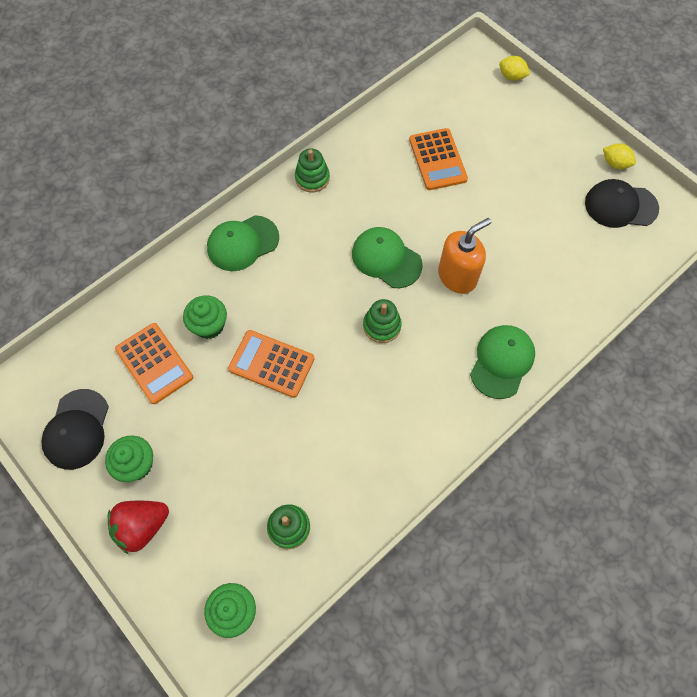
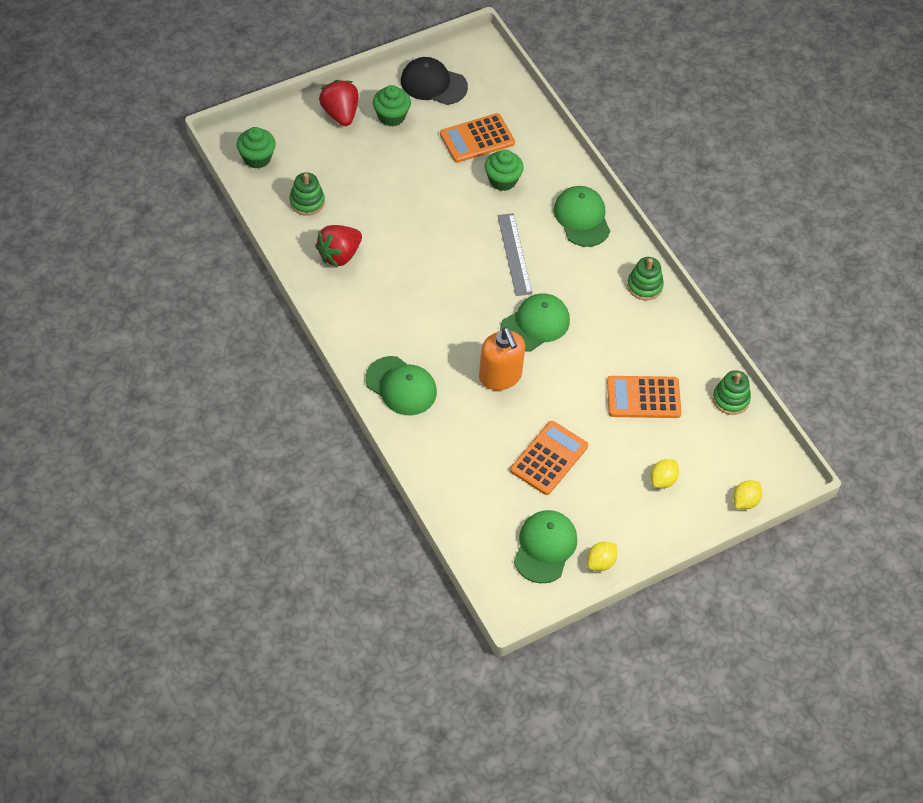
camera: 100 degrees right, 10 degrees down
orange calculator [228,330,314,398] -> orange calculator moved to [510,421,588,495]
green stacking toy [363,299,402,343] -> green stacking toy moved to [713,370,751,415]
black cap [585,179,659,228] -> green cap [514,510,577,583]
none -> red strawberry [315,225,362,267]
none -> grey ruler [497,213,533,296]
none -> yellow lemon [650,459,679,488]

